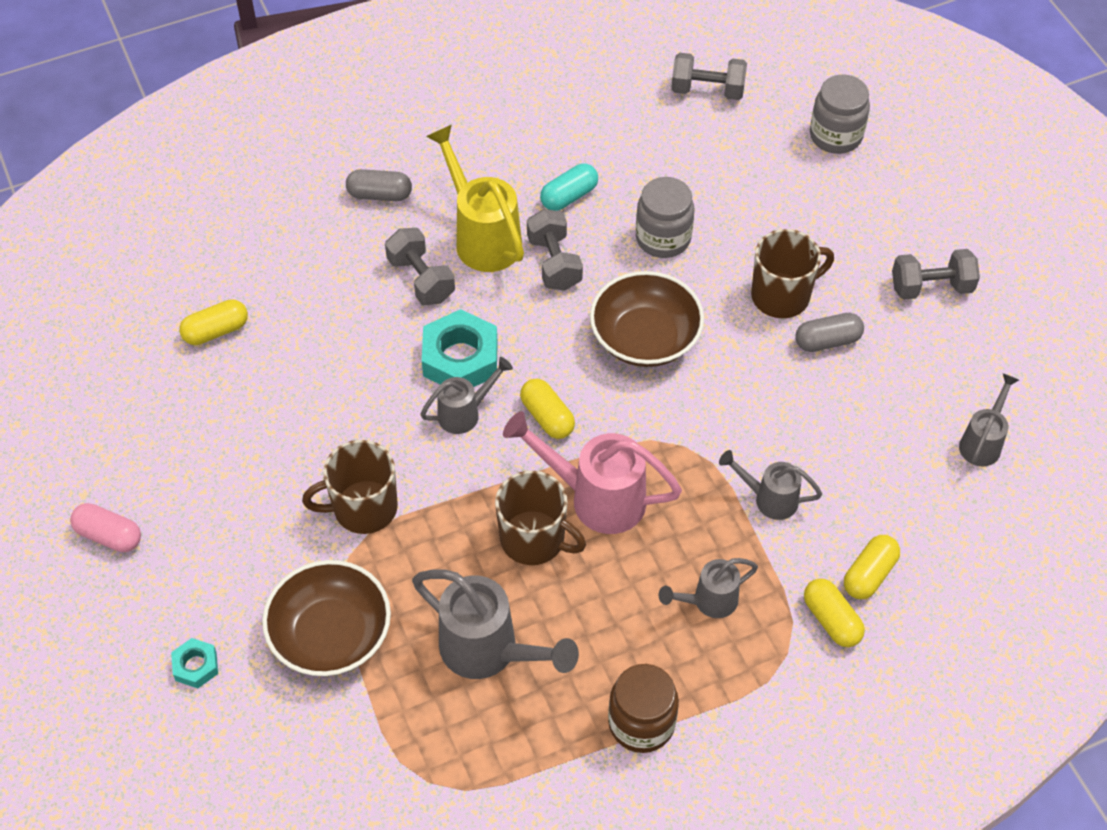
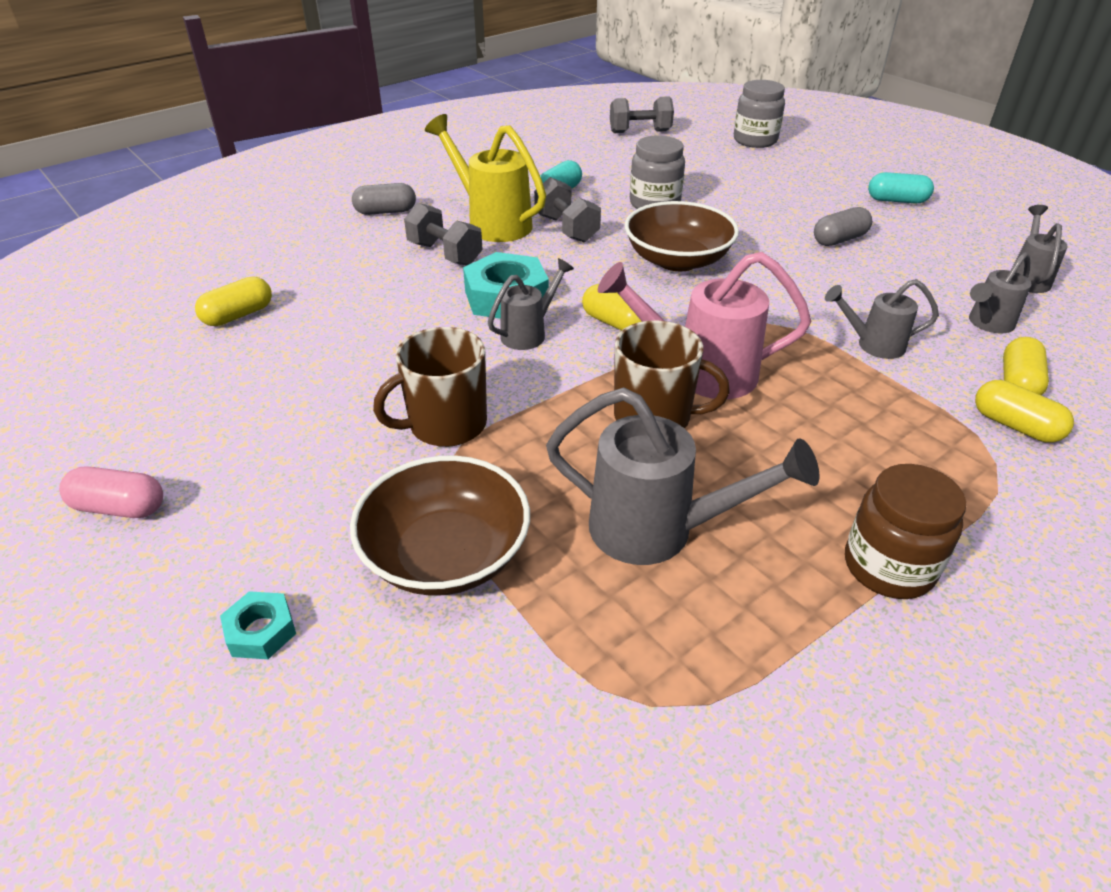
camera: 15 degrees left, 15 degrees down
grey watering can [659,558,758,618] -> grey watering can moved to [969,252,1032,334]
brown mug [751,229,834,318] -> none
grey dumbbell [892,249,980,300] -> turquoise capsule [868,172,934,204]

